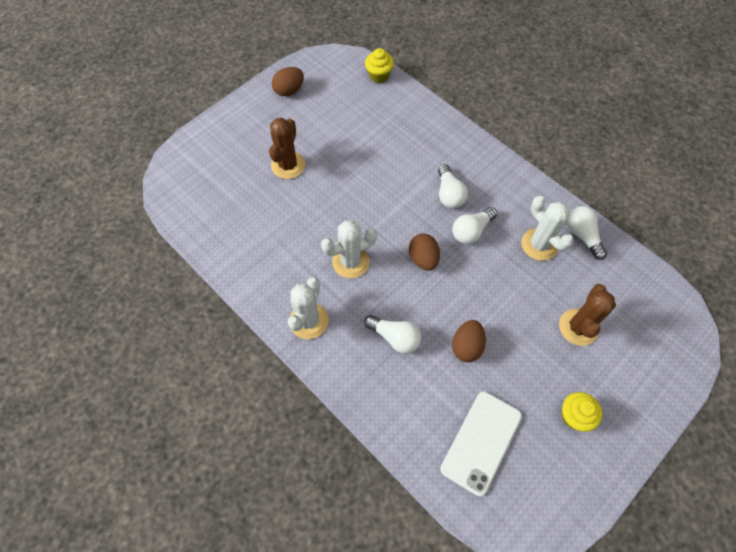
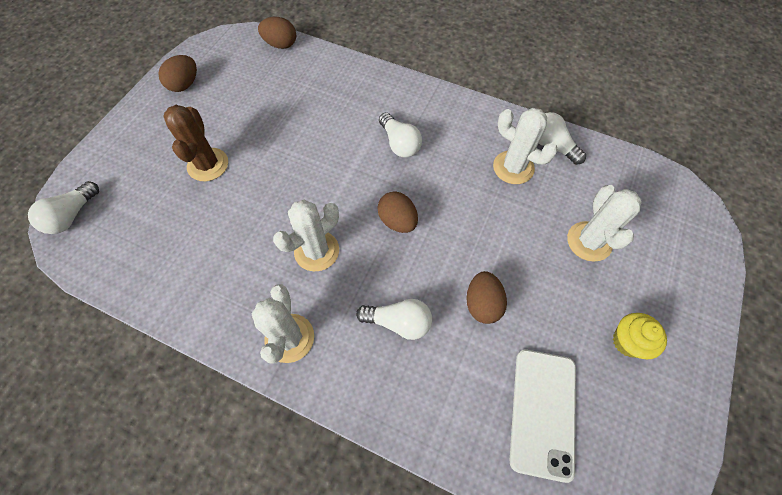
camera: 20 degrees left, 0 degrees up
yellow cupcake [365,48,394,83] -> brown egg [258,17,296,49]
white light bulb [452,207,497,244] -> white light bulb moved to [28,181,99,234]
brown cactus [559,284,616,346] -> white cactus [567,185,642,262]

